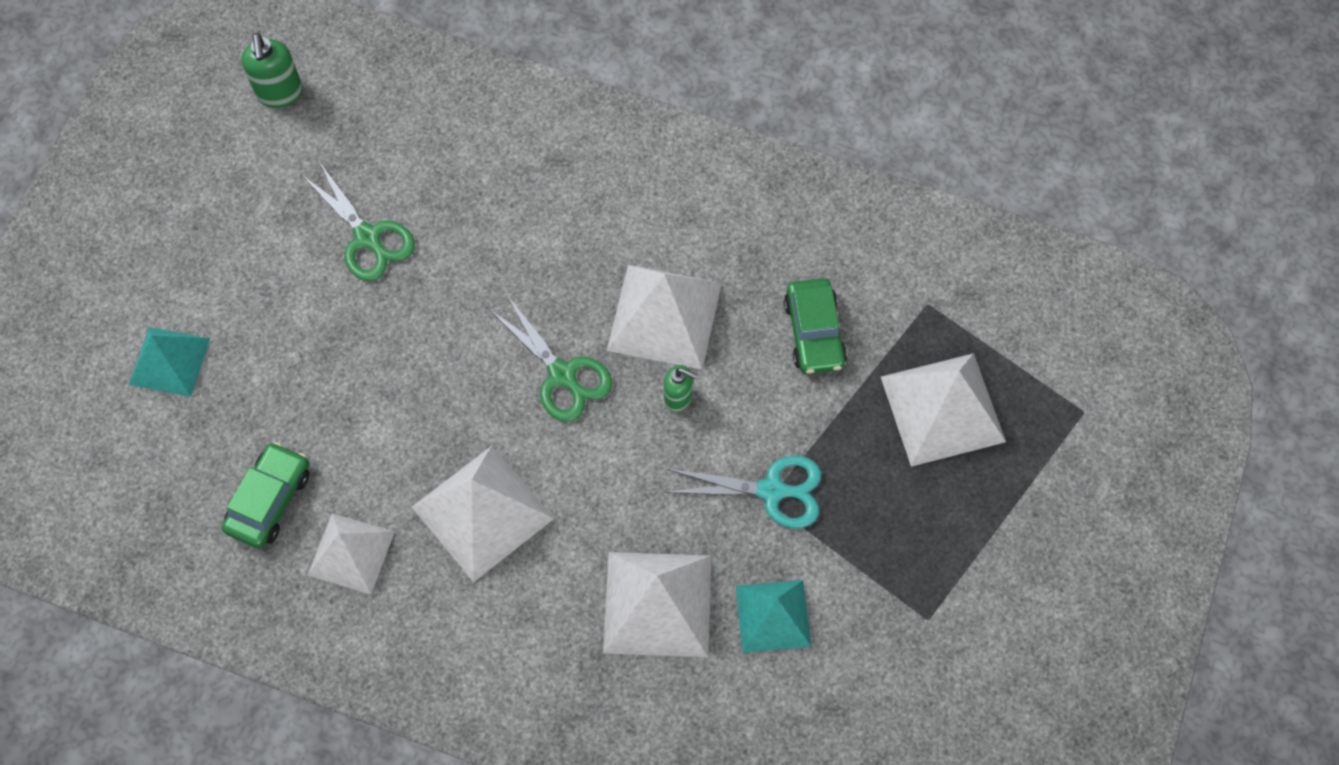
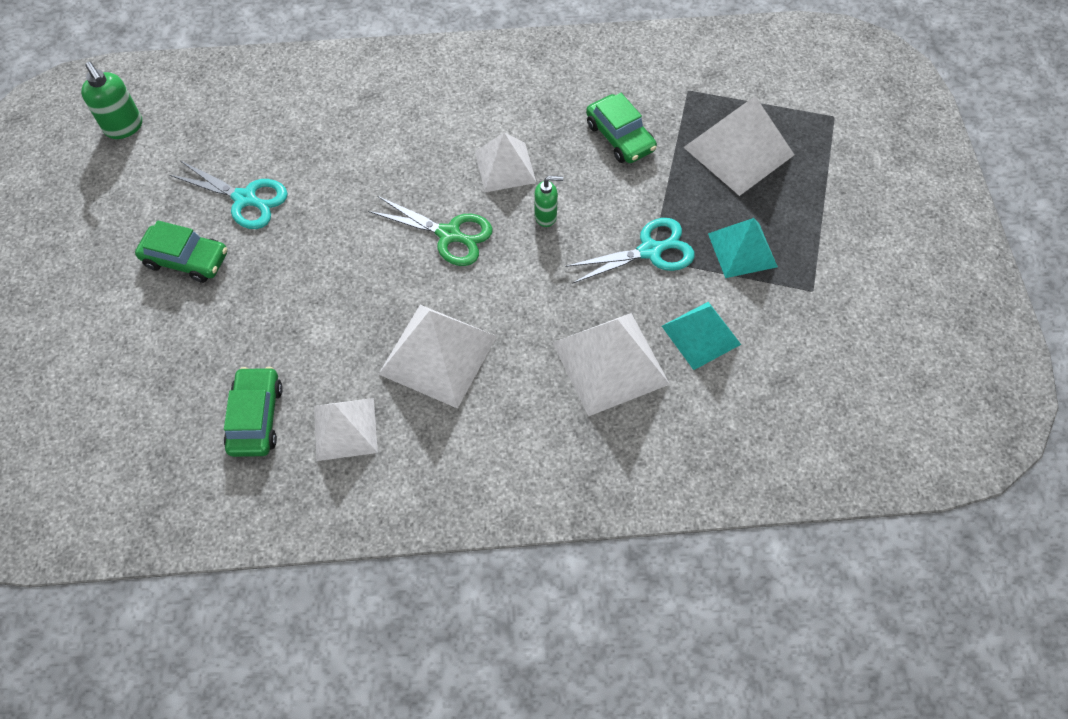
camera: 25 degrees left, 5 degrees down
turquoise pyramid [129,327,210,397] -> turquoise pyramid moved to [708,218,778,278]
green scissors [302,163,415,281] -> turquoise scissors [169,161,288,229]
white pyramid [607,265,722,370] -> white pyramid [475,132,536,192], size x0.66
none -> green car [135,220,227,283]

